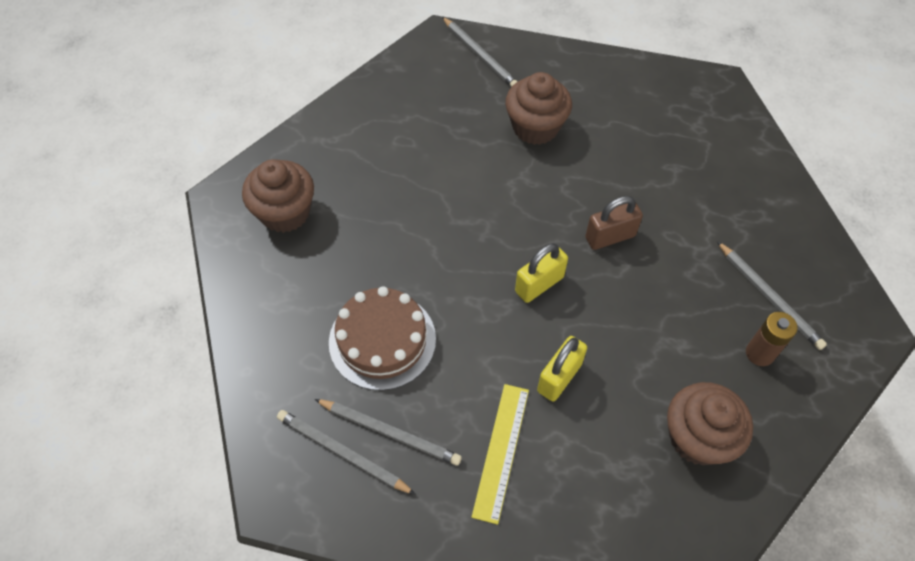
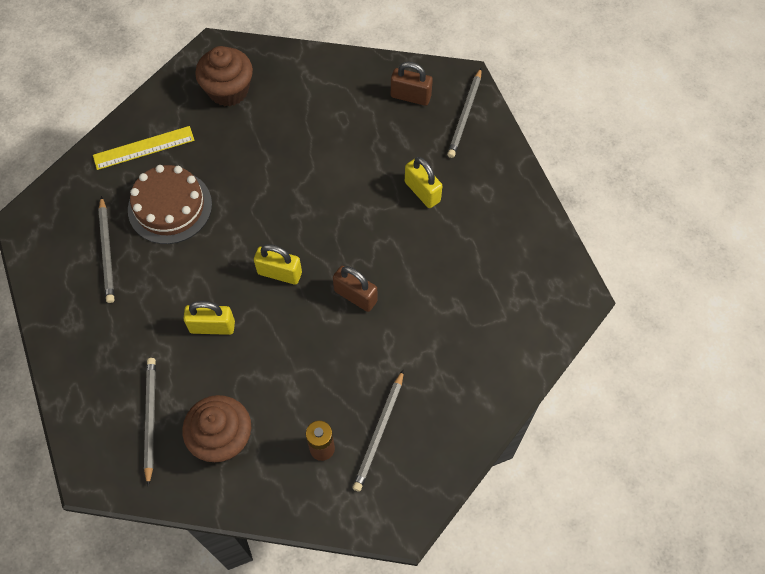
camera: 55 degrees right, 5 degrees up
grey pencil [277,410,416,495] -> grey pencil moved to [144,358,156,486]
yellow ruler [472,384,529,525] -> yellow ruler moved to [93,126,195,170]
brown cupcake [505,72,572,145] -> yellow padlock [405,157,443,208]
none -> brown padlock [391,62,433,106]

